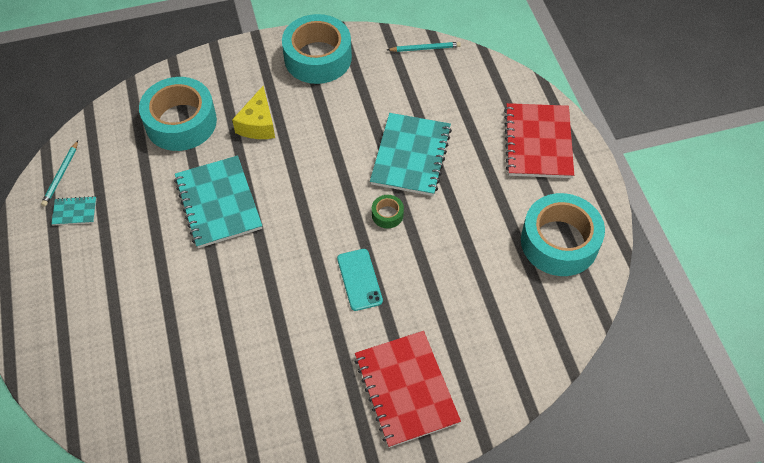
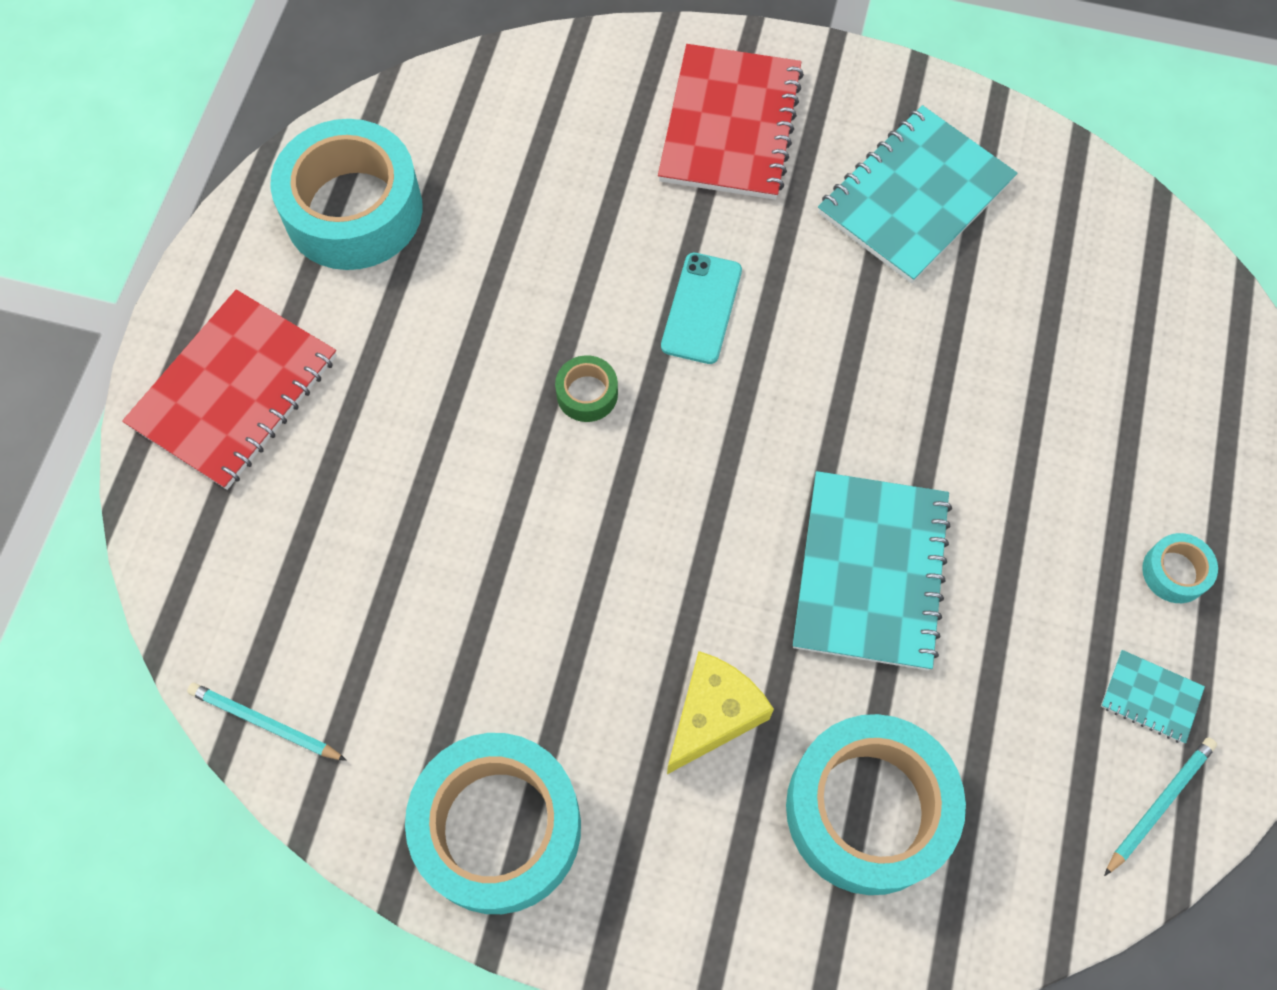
camera: 150 degrees left, 10 degrees up
turquoise notebook [370,113,452,196] -> turquoise notebook moved to [818,105,1017,283]
none -> turquoise tape [1142,533,1218,603]

